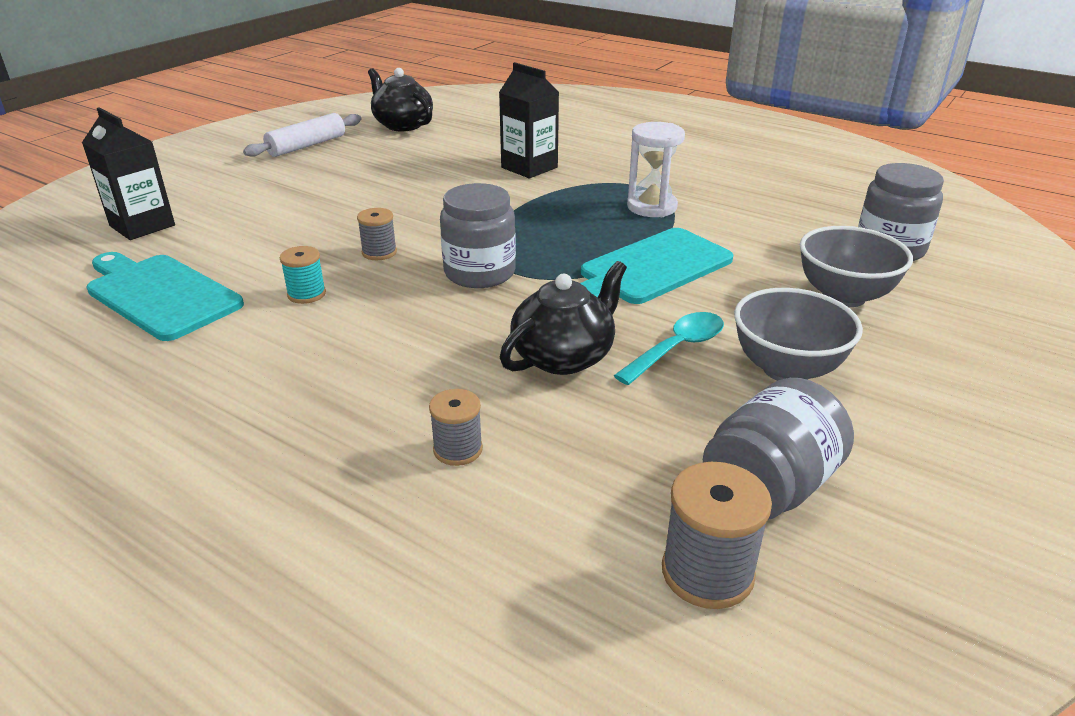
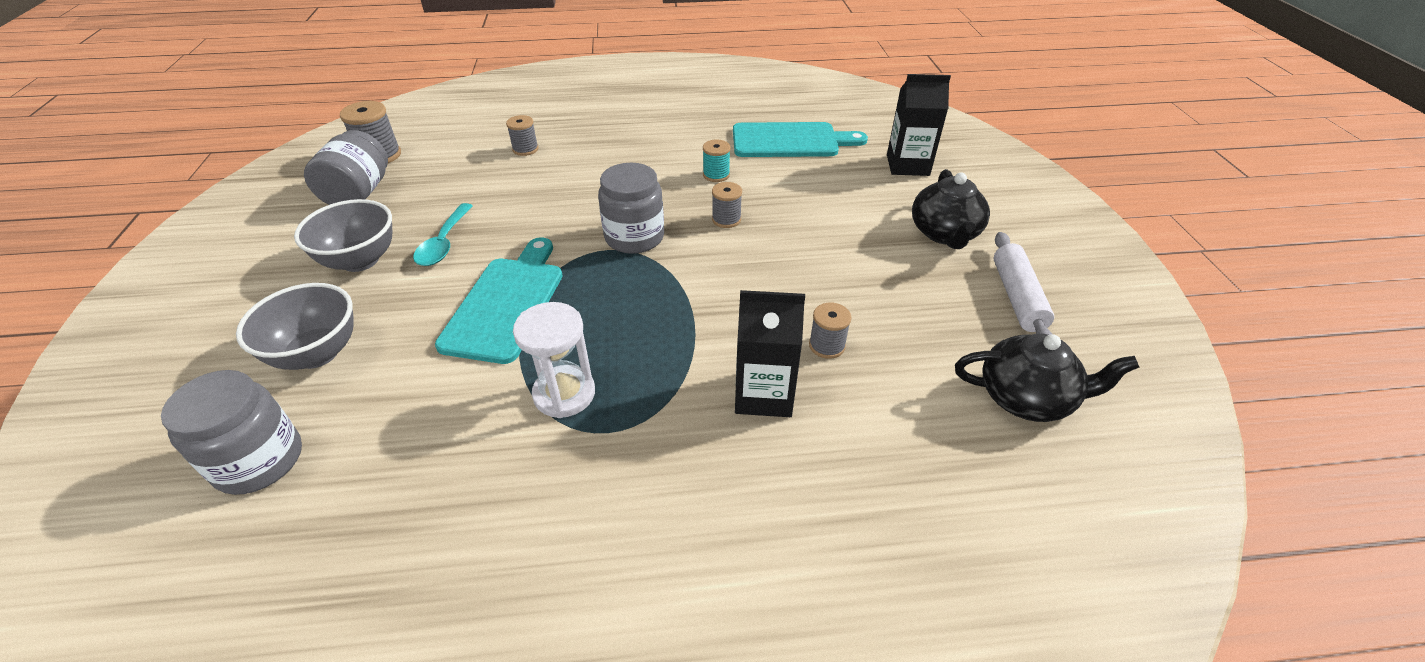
camera: 140 degrees right, 10 degrees up
black teapot [500,261,627,375] -> black teapot moved to [912,169,990,249]
none -> grey spool [809,303,852,359]

